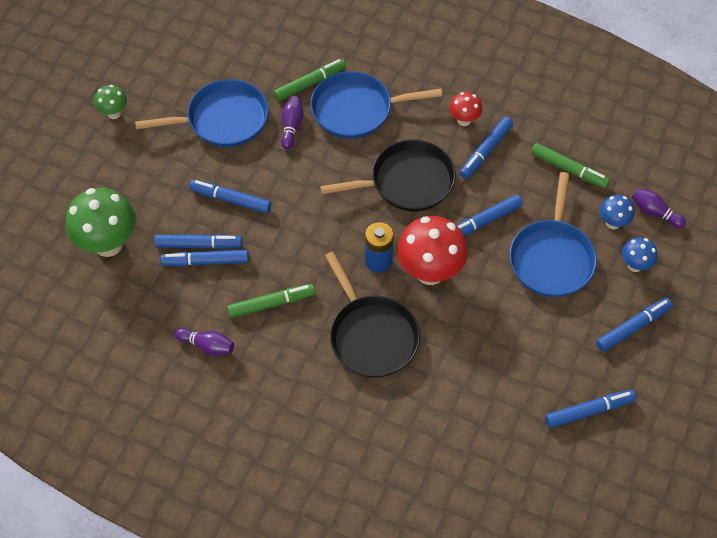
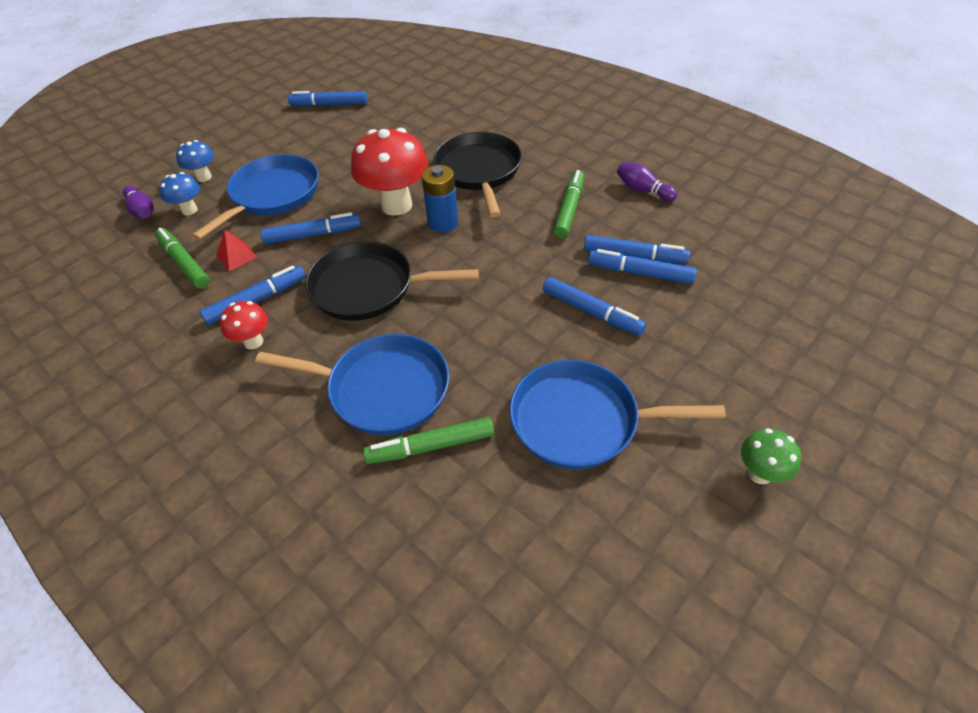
camera: 160 degrees left, 10 degrees down
green mushroom [65,188,136,257] -> none
green marker [227,284,315,318] -> green marker turned 105 degrees clockwise [554,170,584,238]
purple bowling pin [281,96,303,149] -> none
blue marker [596,298,672,352] -> none
none -> red pyramid [216,230,257,271]

